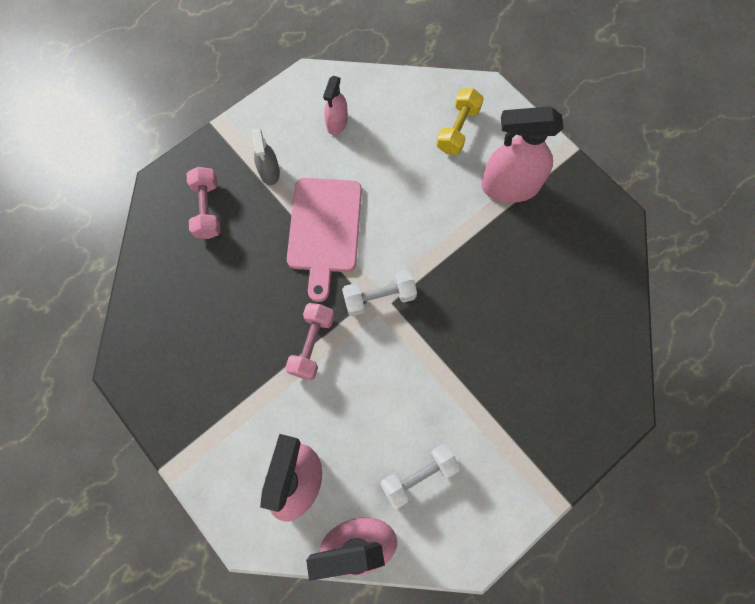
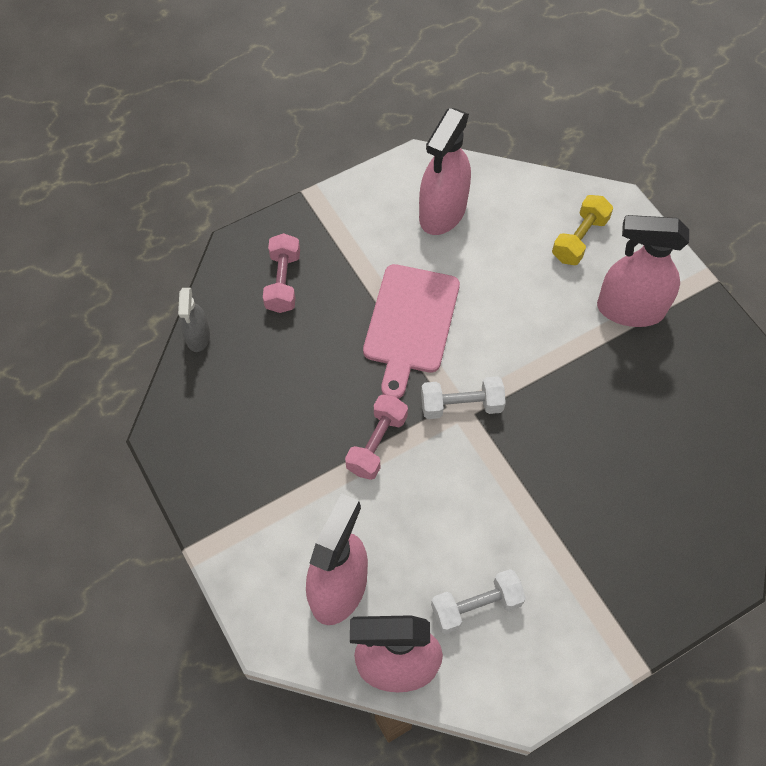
camera: 10 degrees right, 10 degrees down
grey spray bottle [252,128,280,185] -> grey spray bottle moved to [178,288,210,352]
pink spray bottle [323,76,348,135] -> pink spray bottle [419,108,471,235], size x1.85

